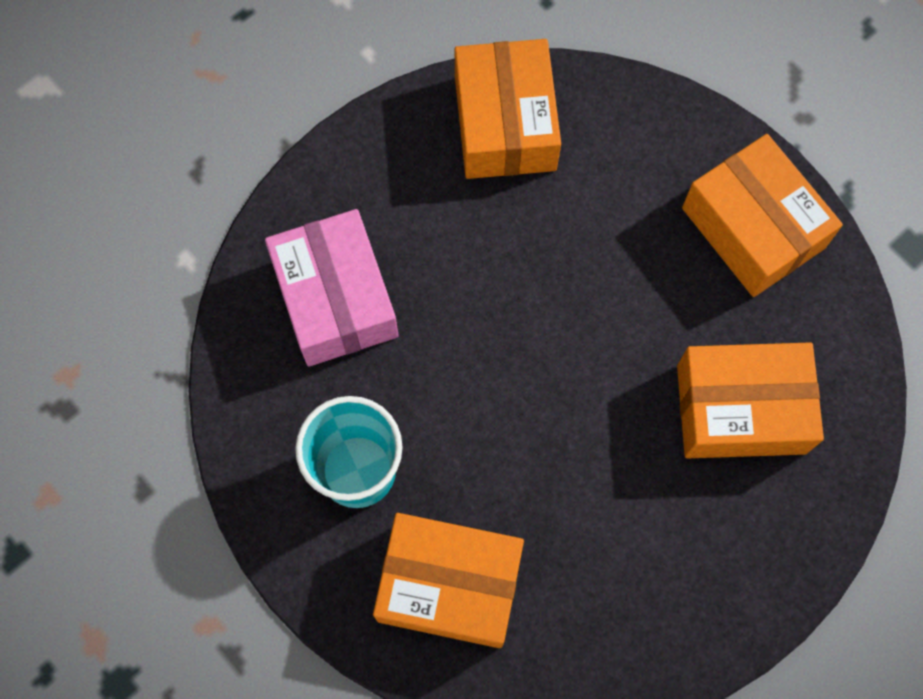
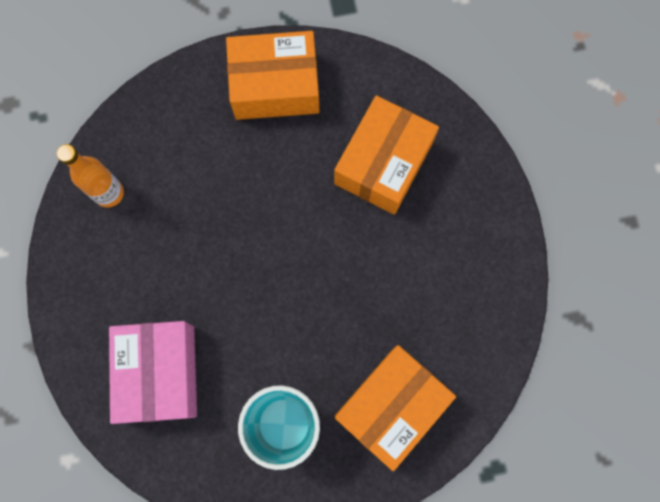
camera: 60 degrees left, 5 degrees up
pink box [265,209,399,366] -> pink box turned 75 degrees clockwise [109,321,197,424]
orange box [455,39,561,179] -> orange bottle [57,144,124,208]

